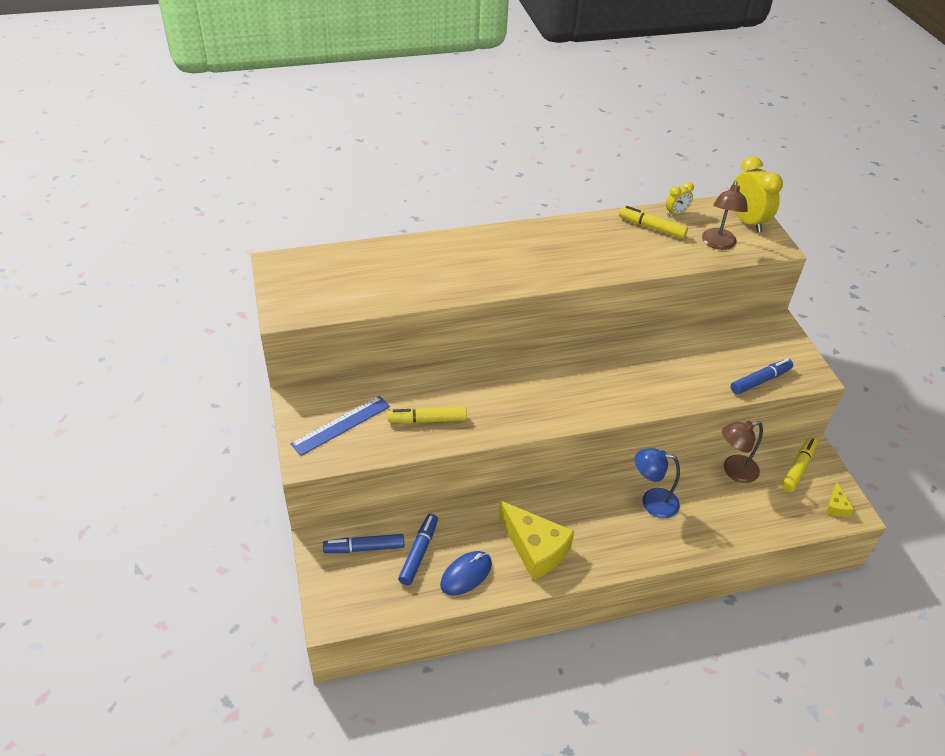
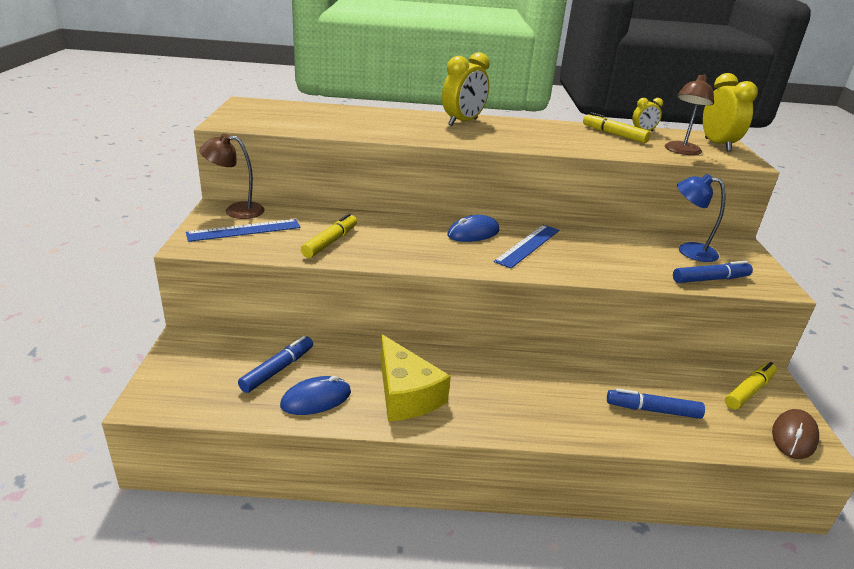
camera: 15 degrees right, 15 degrees down
blue marker [323,534,404,553] -> blue marker moved to [607,388,705,419]
yellow marker [388,407,467,423] -> yellow marker turned 105 degrees clockwise [301,213,357,258]
blue lamp [635,448,680,518] -> blue lamp moved to [677,174,726,262]
brown lamp [722,421,763,483] -> brown lamp moved to [199,133,265,219]
yellow cheese [826,482,854,517] -> brown mouse [772,409,819,459]
none -> yellow clock [442,52,490,126]
none -> blue mouse [447,215,499,242]
none -> blue ruler [494,225,559,268]

